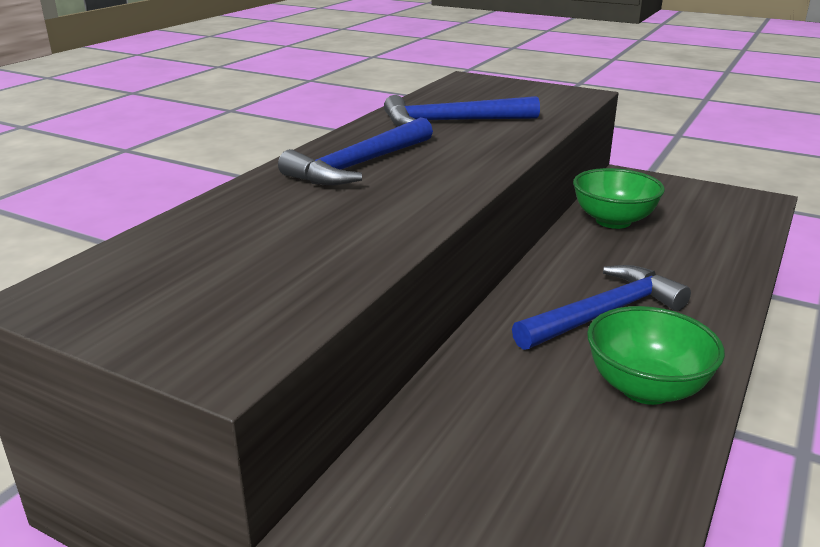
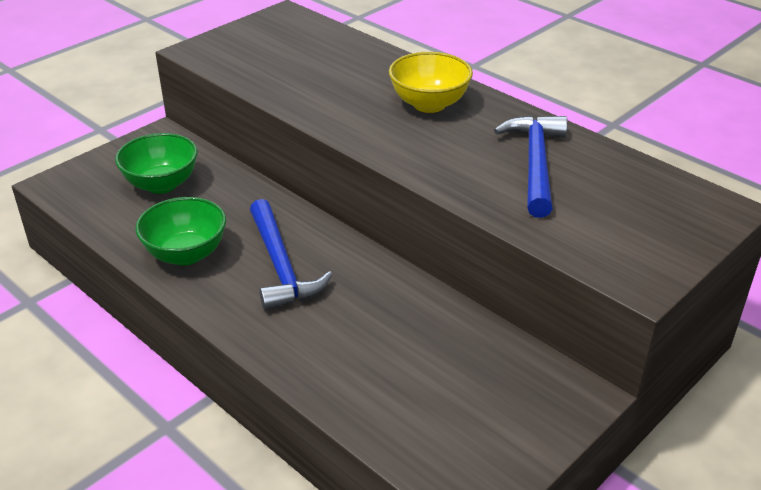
camera: 105 degrees right, 10 degrees up
blue hammer [278,117,433,185] -> yellow bowl [389,52,473,113]
green bowl [573,168,665,229] -> green bowl moved to [115,133,197,194]

